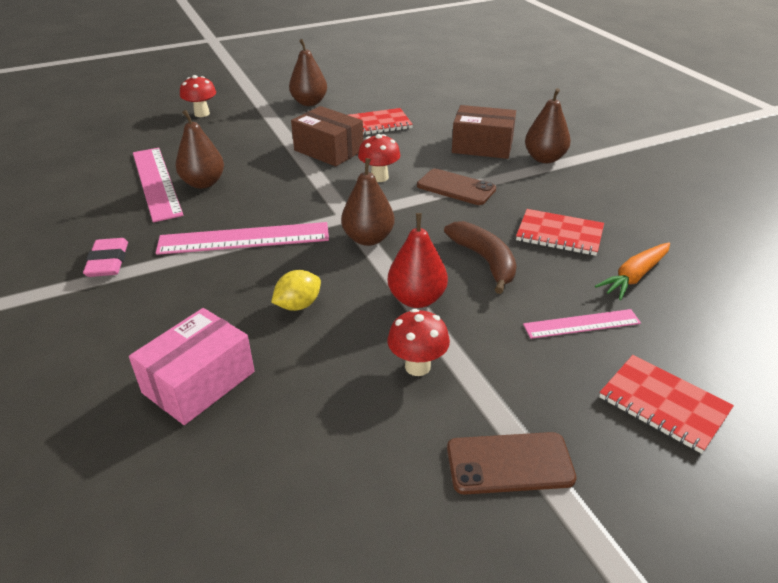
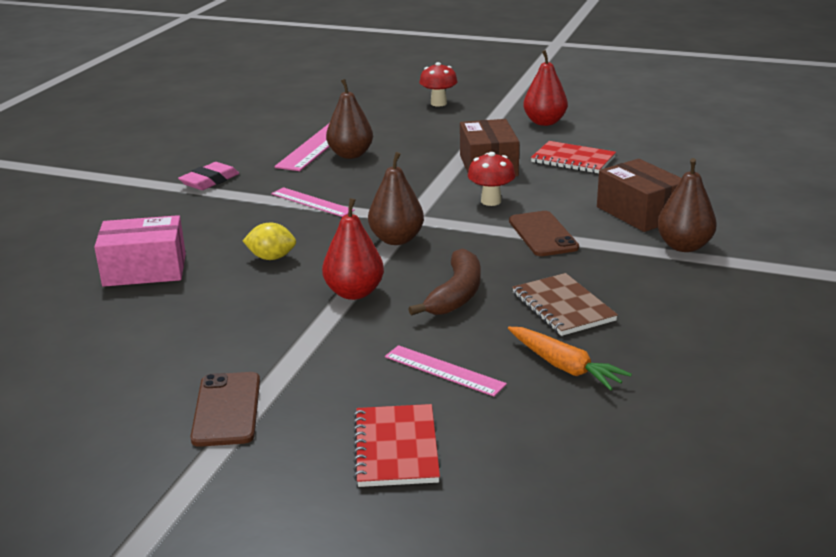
camera: 45 degrees right, 10 degrees down
pink ruler [156,222,329,255] -> pink ruler [271,187,355,217], size x0.58
brown pear [289,39,327,106] -> red pear [523,50,568,126]
red mushroom [387,309,450,376] -> none
brown phone [447,432,577,494] -> brown phone turned 45 degrees clockwise [190,372,260,447]
red notebook [516,209,604,256] -> brown notebook [512,273,618,336]
orange carrot [595,243,670,300] -> orange carrot turned 135 degrees counterclockwise [508,327,632,391]

